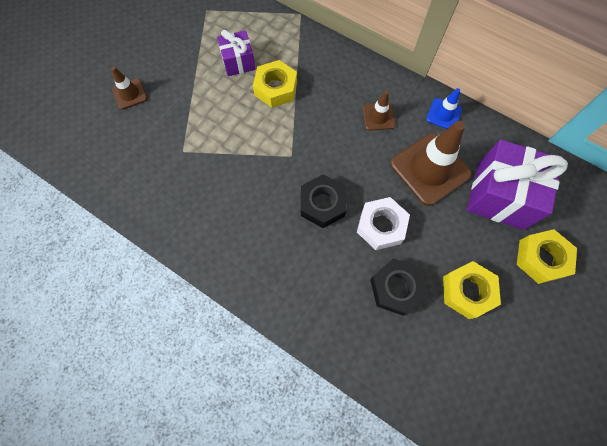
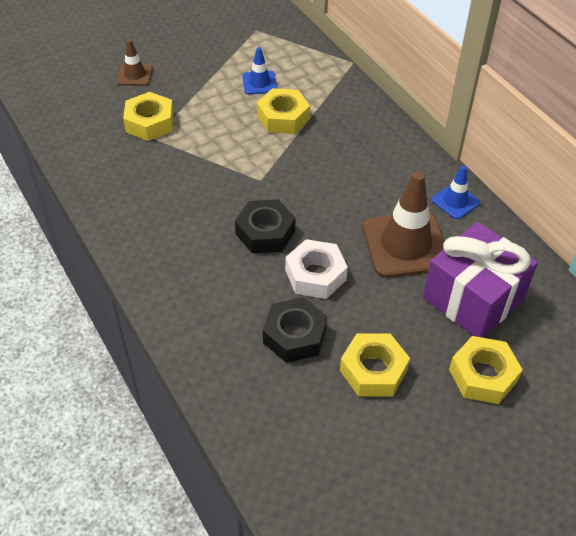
camera: 25 degrees right, 20 degrees down
purple gift [217,30,256,76] -> blue traffic cone [242,47,277,95]
brown traffic cone [363,91,395,131] -> none
none -> yellow nut [123,92,174,141]

